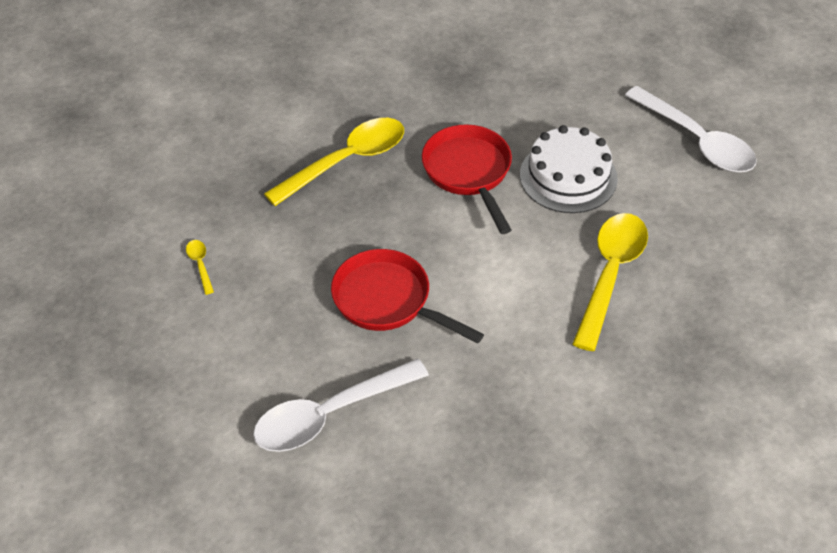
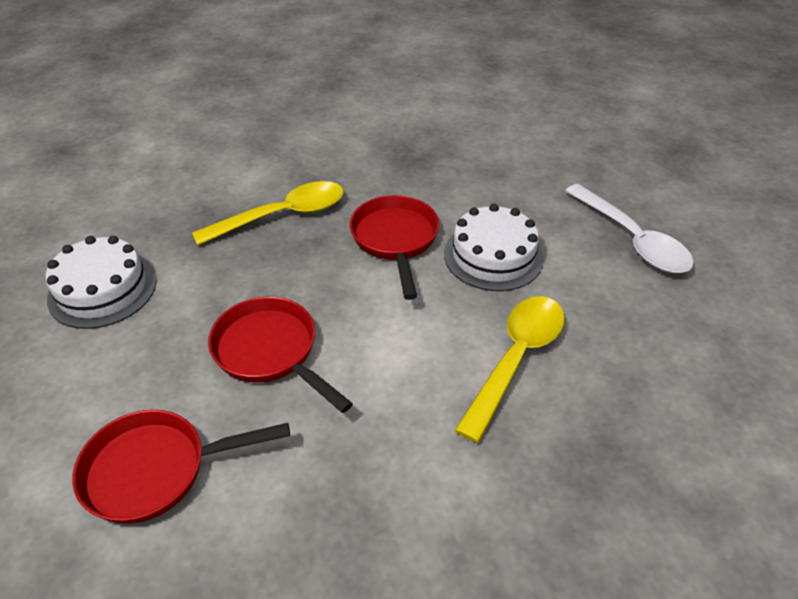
camera: 10 degrees right, 5 degrees down
yellow spoon [186,240,214,295] -> white cake [46,236,157,329]
white spoon [253,359,429,452] -> red pan [72,410,290,524]

